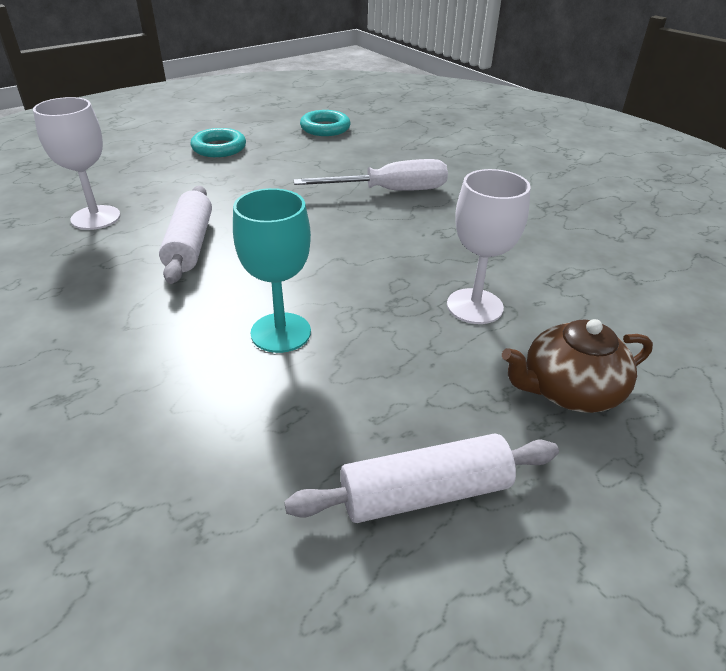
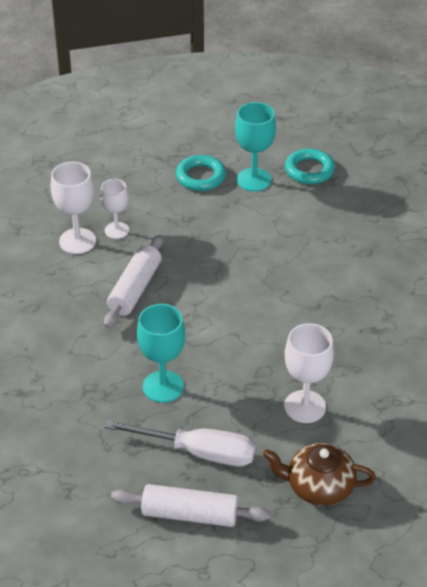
camera: 25 degrees right, 5 degrees up
white screwdriver [293,159,448,191] -> white screwdriver moved to [104,420,256,466]
none -> white goblet [101,179,129,239]
none -> turquoise goblet [235,102,276,192]

